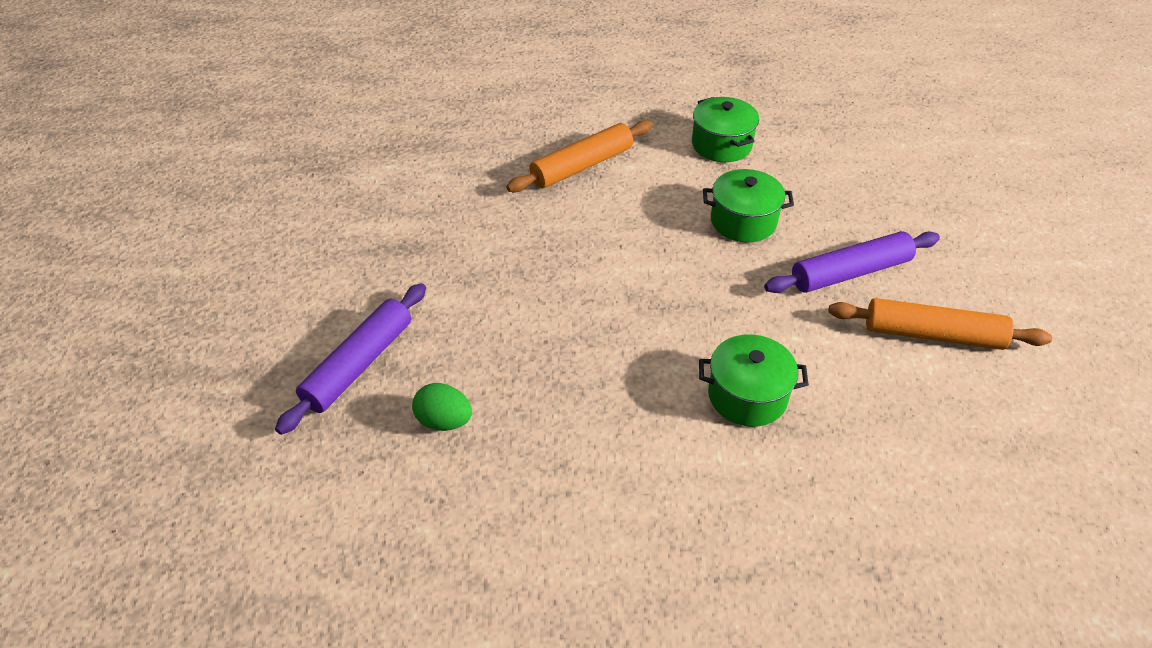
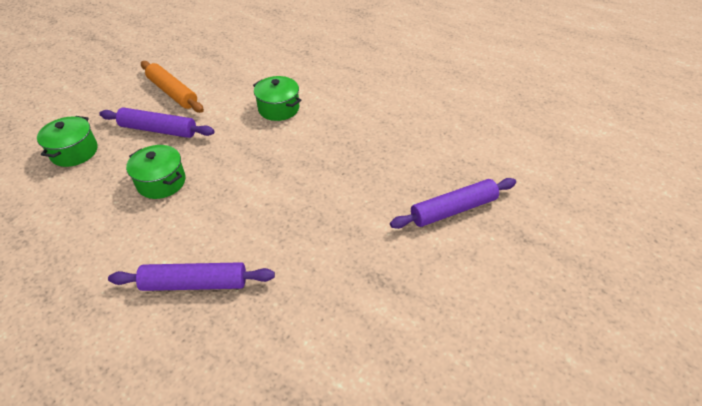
camera: 145 degrees left, 0 degrees up
green egg [412,383,472,431] -> none
orange rolling pin [506,120,652,192] -> purple rolling pin [108,262,275,291]
green pot [692,97,759,162] -> green pot moved to [37,116,98,167]

